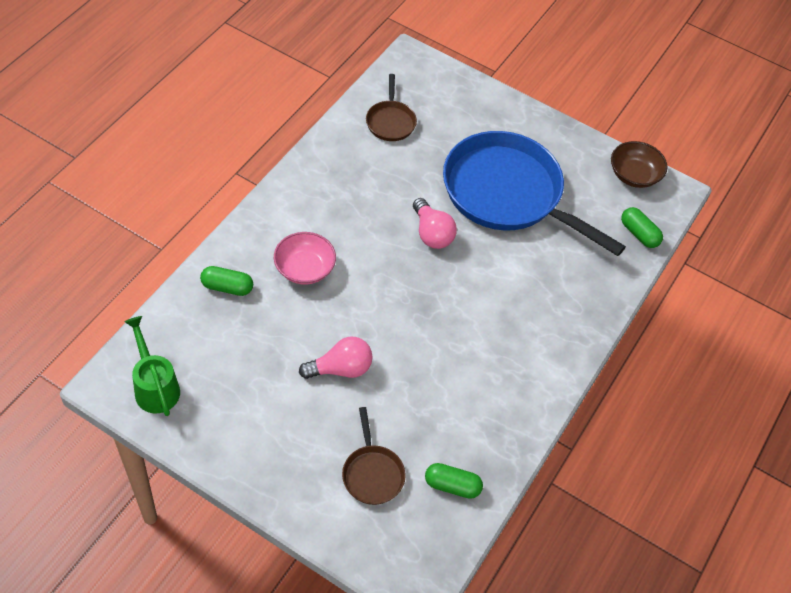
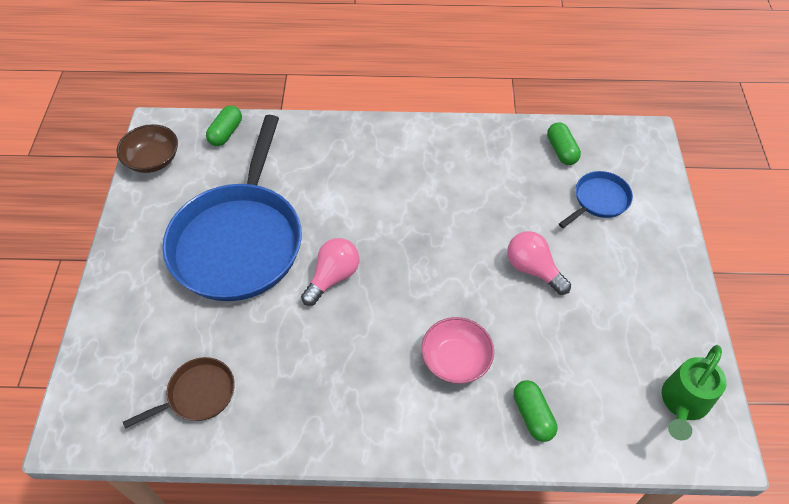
camera: 115 degrees left, 0 degrees up
brown pan [342,407,406,505] -> blue pan [559,171,633,228]

